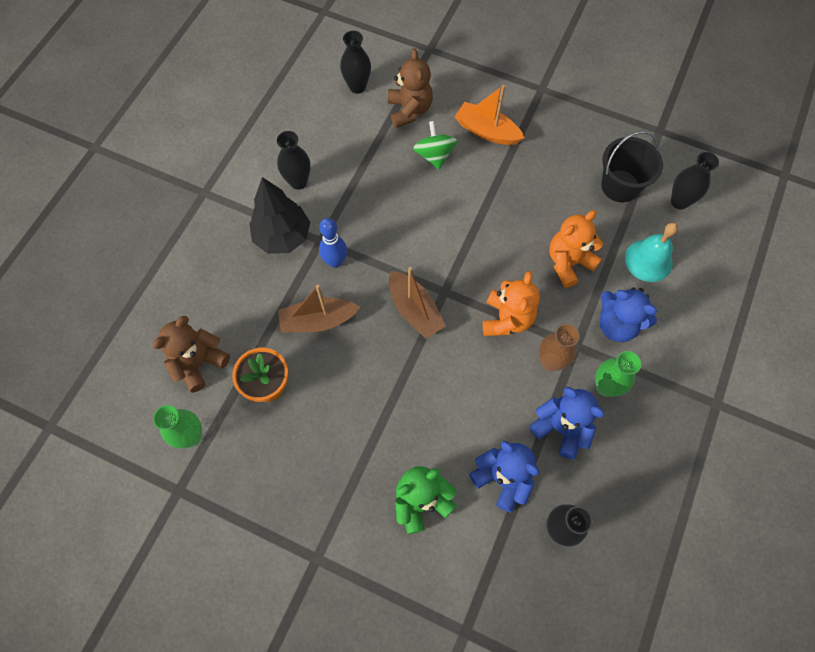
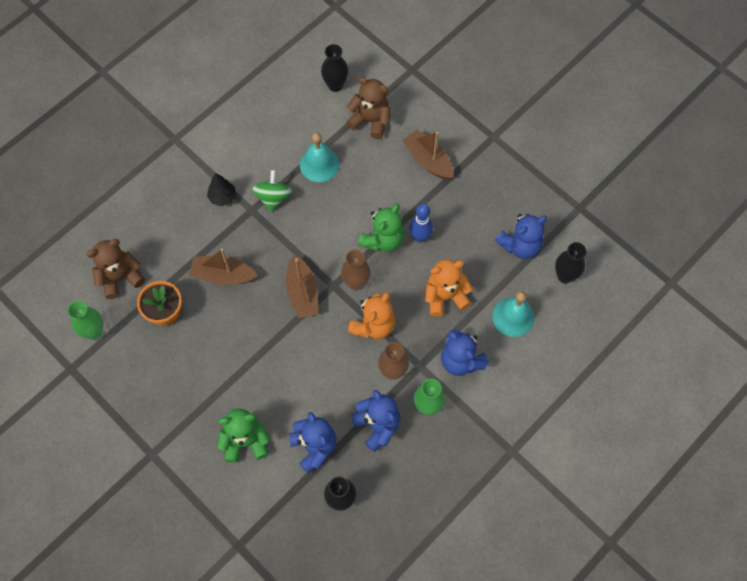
camera: 20 degrees right, 0 degrees up
black tree [249,177,310,254] -> black tree [207,173,236,206], size x0.57
black vase [277,131,311,190] -> none
blue bowling pin [319,218,347,268] -> blue bowling pin moved to [409,204,433,242]
brown teddy bear [388,48,433,128] -> brown teddy bear turned 75 degrees counterclockwise [346,77,390,139]
green spinning top [413,121,457,169] -> green spinning top moved to [252,170,292,212]
orange boat [455,85,524,145] -> brown boat [402,129,453,180]
black bucket [601,131,663,202] -> blue teddy bear [495,214,547,259]
none -> turquoise bell [300,132,339,182]
none -> brown vase [341,250,371,291]
none -> green teddy bear [358,203,404,252]

